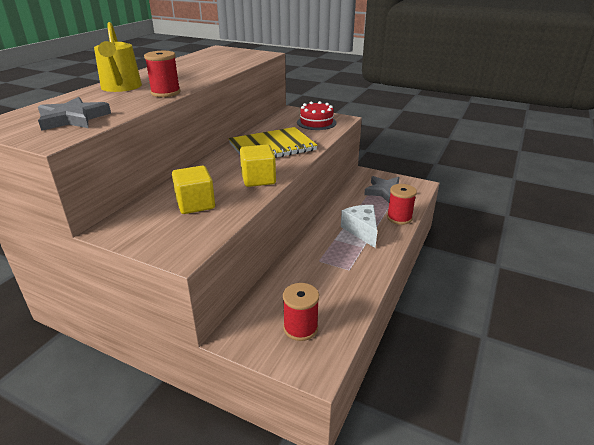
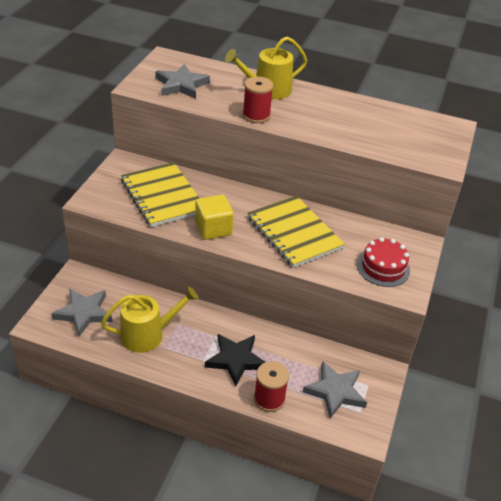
camera: 80 degrees right, 10 degrees up
yellow cube [172,166,215,214] -> yellow notebook [121,162,199,227]
red spool [283,283,319,341] -> grey star [51,289,112,337]
white cheese [341,205,377,248] -> black star [205,334,265,386]
none -> yellow watering can [101,287,198,353]

